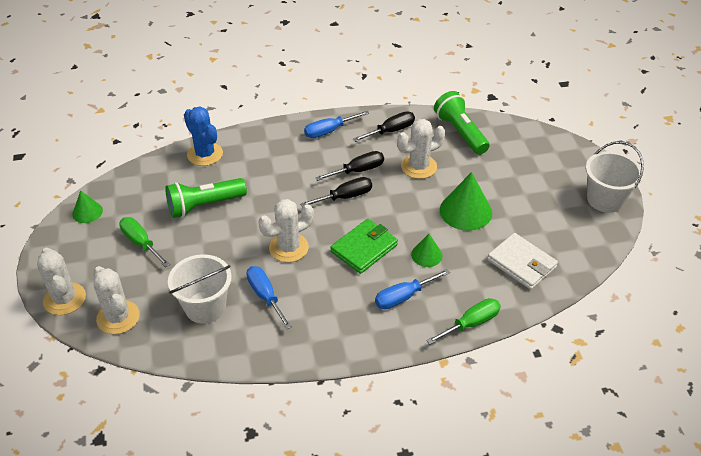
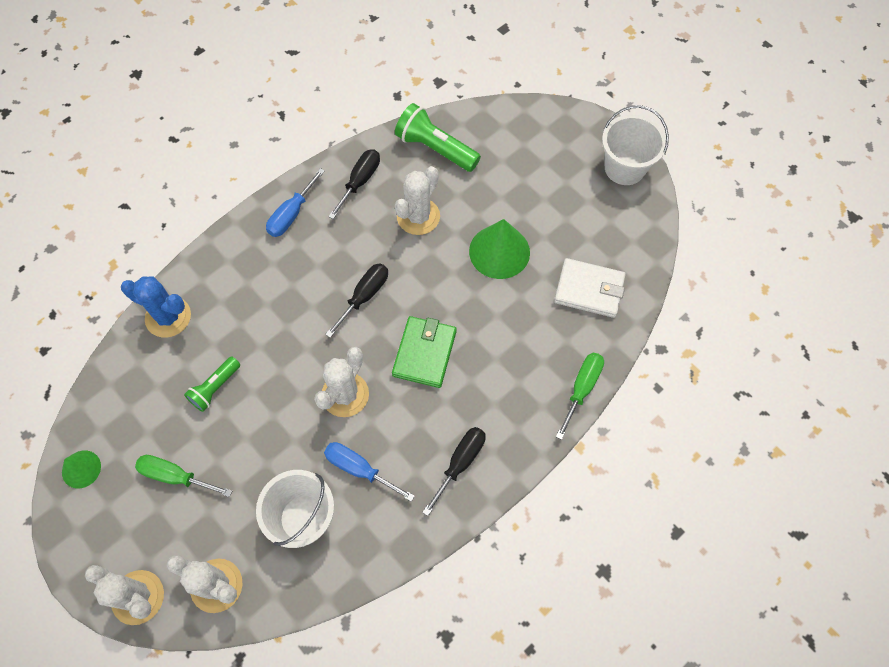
camera: 30 degrees left, 20 degrees up
green flashlight [165,178,247,218] -> green flashlight [184,356,240,412], size x0.61
black screwdriver [315,151,384,181] -> black screwdriver moved to [423,427,486,516]
blue screwdriver [375,269,450,309] -> none
green cone [411,234,443,267] -> none

